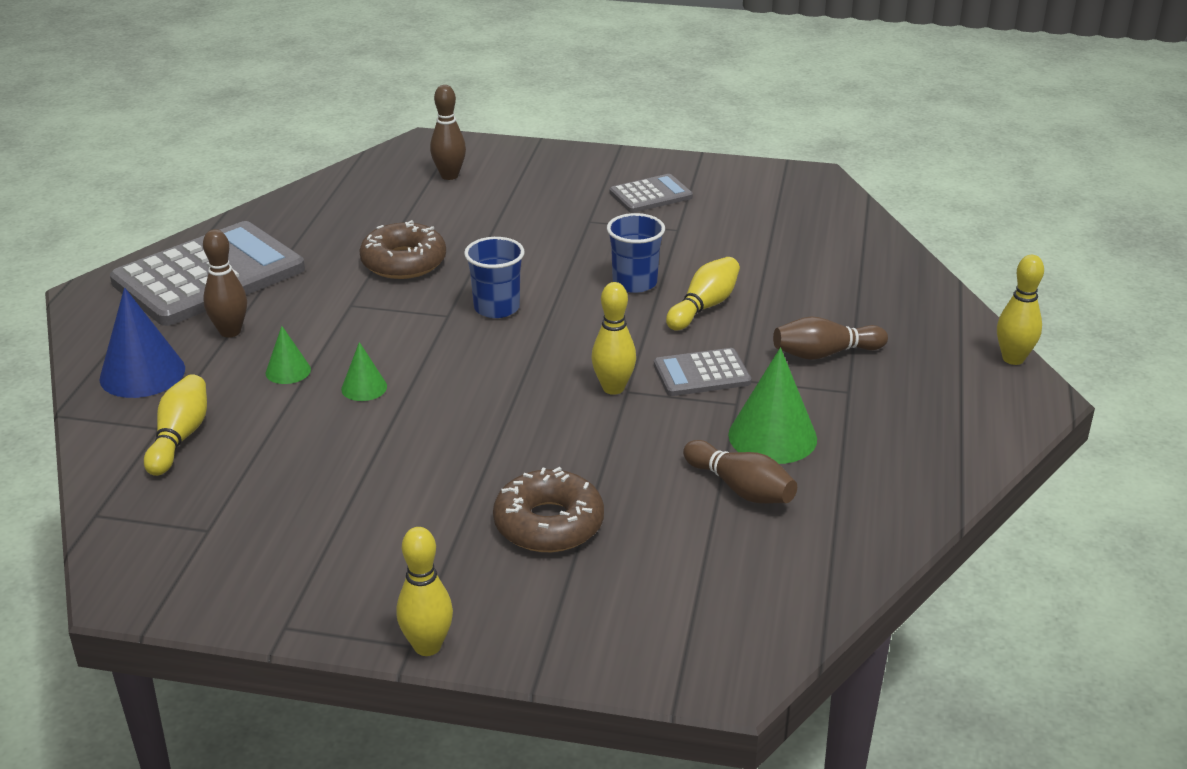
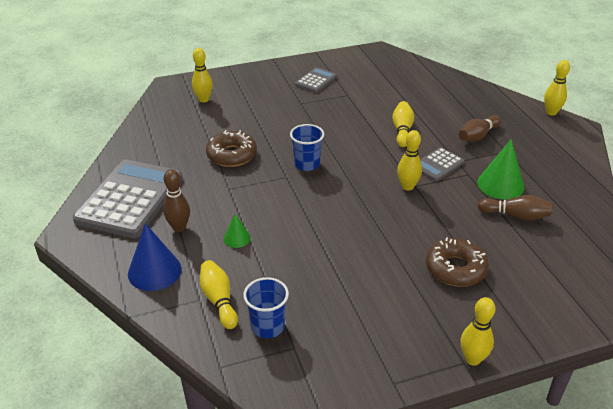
camera: 30 degrees left, 5 degrees up
green cone [341,342,387,401] -> none
brown bowling pin [430,85,466,180] -> yellow bowling pin [192,48,213,102]
blue cup [607,213,665,293] -> blue cup moved to [243,277,289,338]

